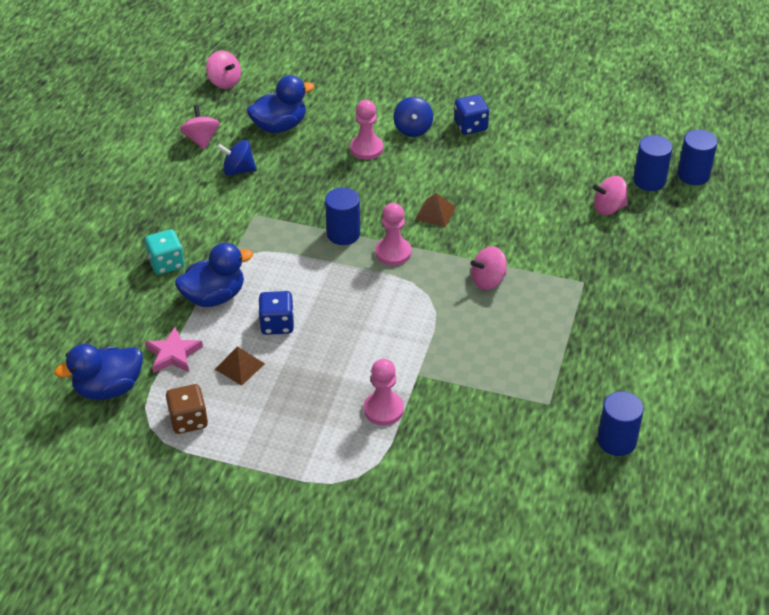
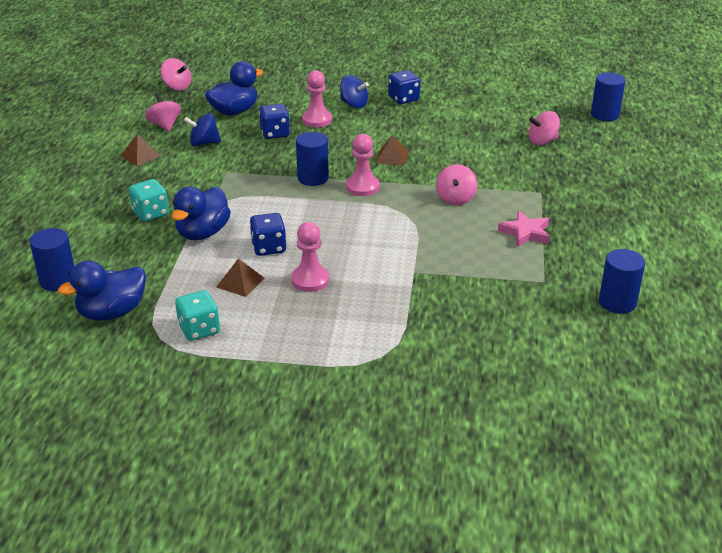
camera: 10 degrees left, 10 degrees down
pink star [145,327,203,373] -> pink star moved to [498,211,550,247]
brown dice [166,384,208,434] -> turquoise dice [175,290,220,341]
blue duck [175,243,253,307] -> blue duck turned 150 degrees clockwise [171,187,231,240]
pink pawn [364,359,404,425] -> pink pawn moved to [291,222,329,292]
blue spinning top [393,97,433,137] -> blue spinning top turned 45 degrees counterclockwise [340,75,369,108]
pink spinning top [471,246,507,290] -> pink spinning top turned 45 degrees counterclockwise [436,164,477,205]
blue cylinder [633,135,673,191] -> blue cylinder moved to [30,228,74,291]
none -> brown pyramid [120,134,161,166]
none -> blue dice [259,104,290,139]

